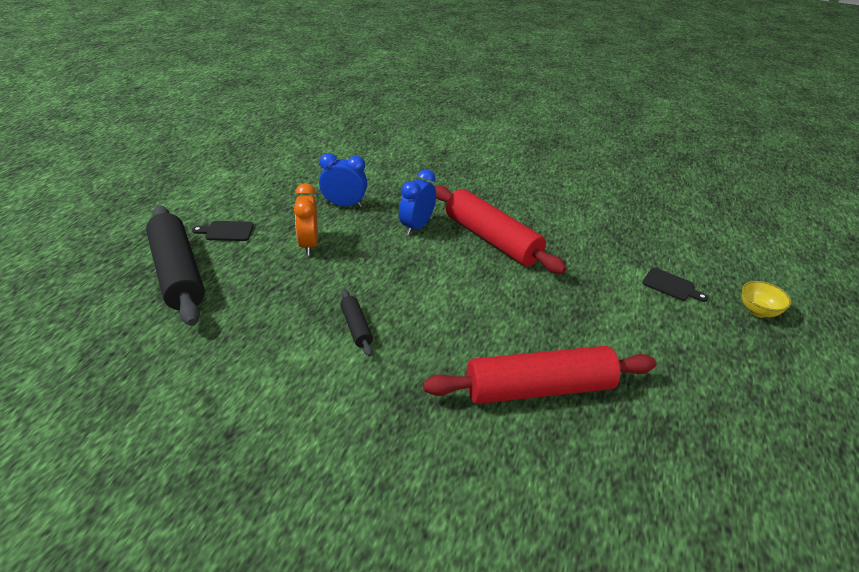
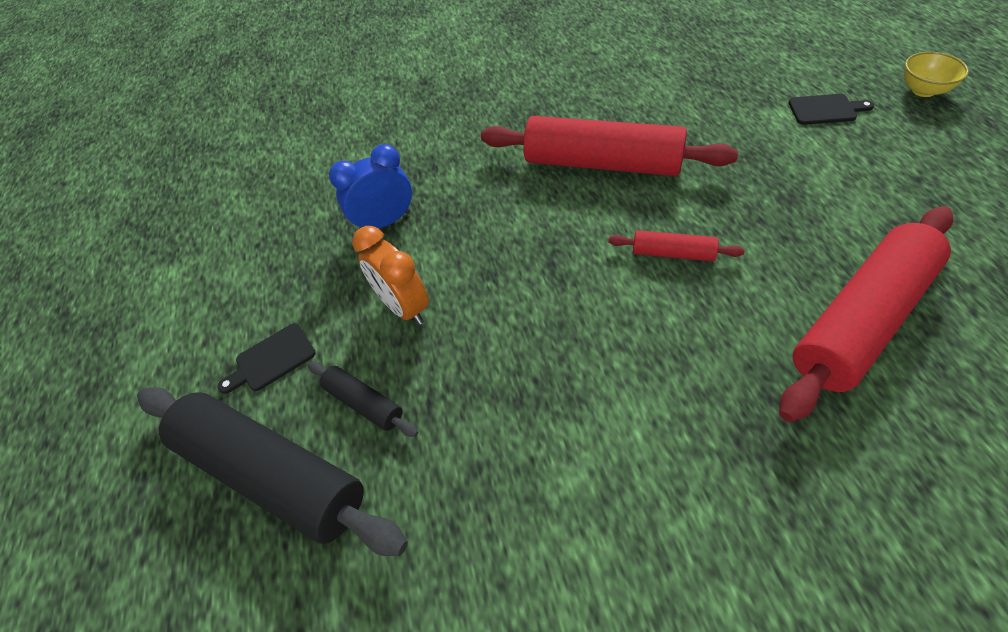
camera: 25 degrees left, 15 degrees up
black rolling pin [340,289,373,356] -> black rolling pin moved to [308,362,418,437]
blue clock [399,169,436,235] -> none
none -> red rolling pin [608,230,745,261]

